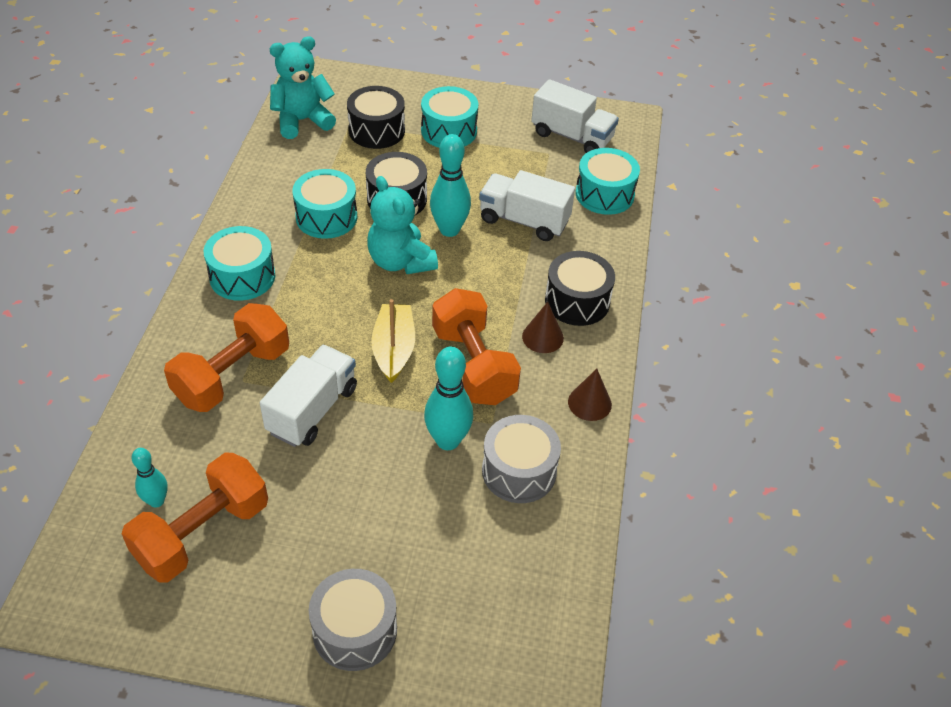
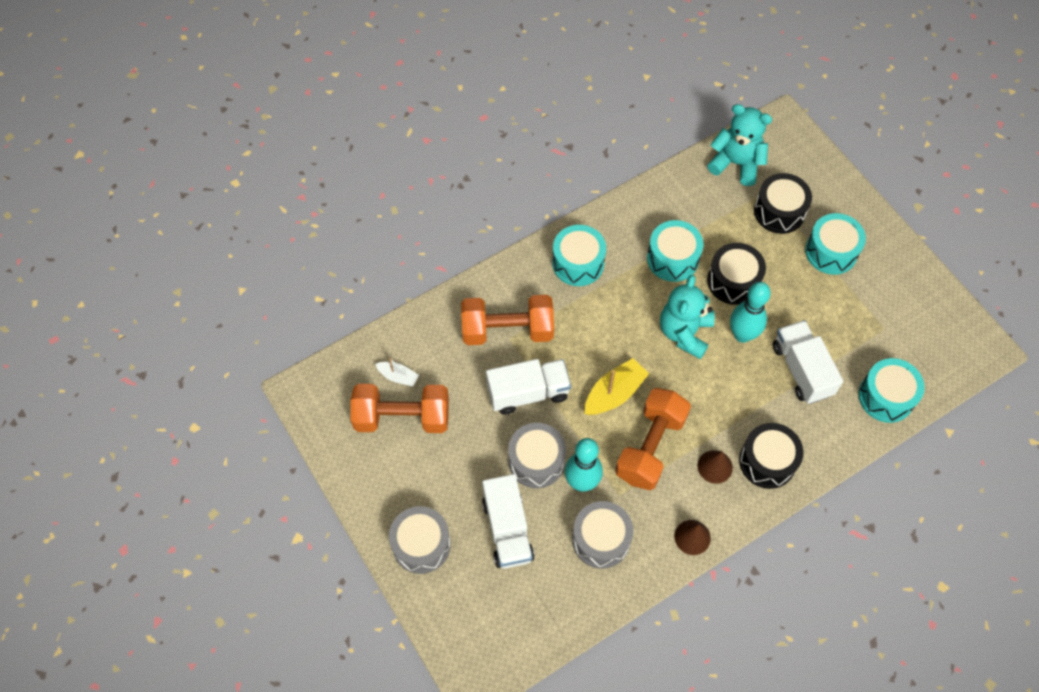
camera: 50 degrees right, 15 degrees up
turquoise bowling pin [132,448,168,508] -> white boat [375,358,419,386]
white truck [531,79,619,153] -> white truck moved to [482,474,535,569]
none -> grey drum [508,423,566,488]

